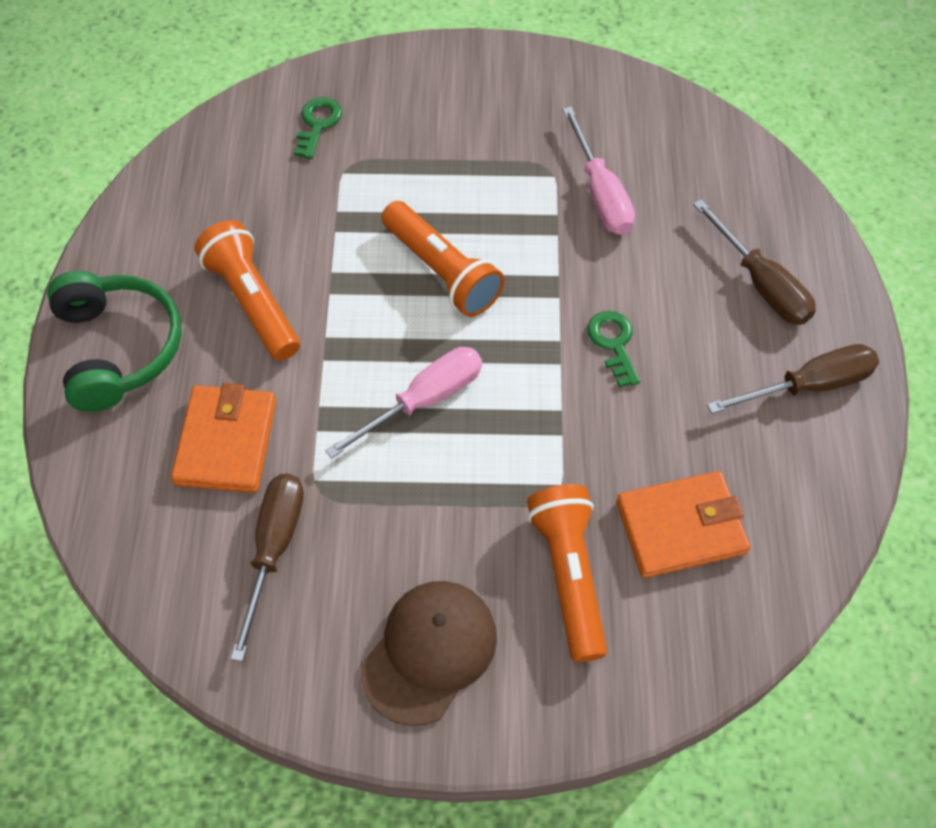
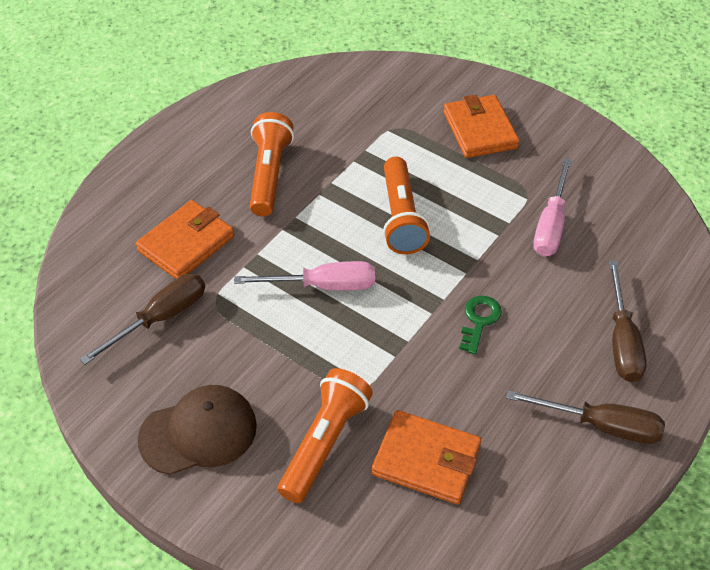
camera: 35 degrees right, 10 degrees down
green headphones [47,271,182,412] -> none
green key [294,97,342,159] -> none
none -> orange wallet [444,94,519,158]

